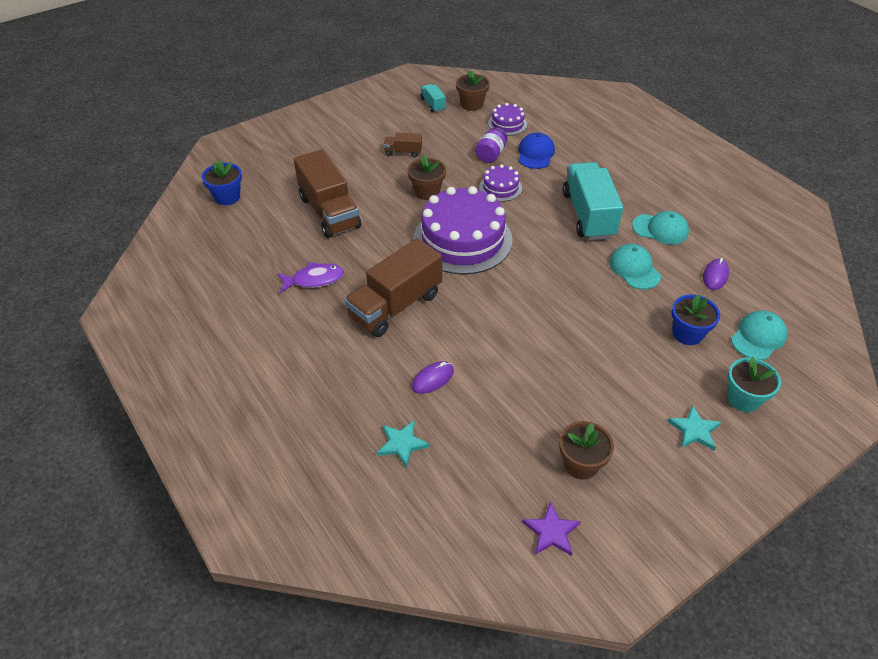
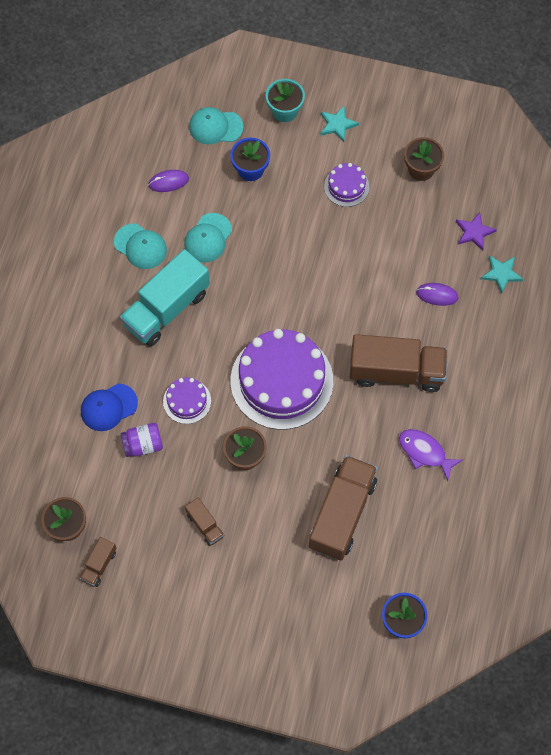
camera: 130 degrees left, 20 degrees up
turquoise truck [421,84,446,112] -> brown truck [79,537,117,587]
purple cake [488,103,527,136] -> purple cake moved to [324,163,369,207]
purple star [522,502,581,556] -> purple star moved to [456,212,497,251]
turquoise cap [632,211,689,245] -> turquoise cap turned 150 degrees clockwise [114,224,167,269]

